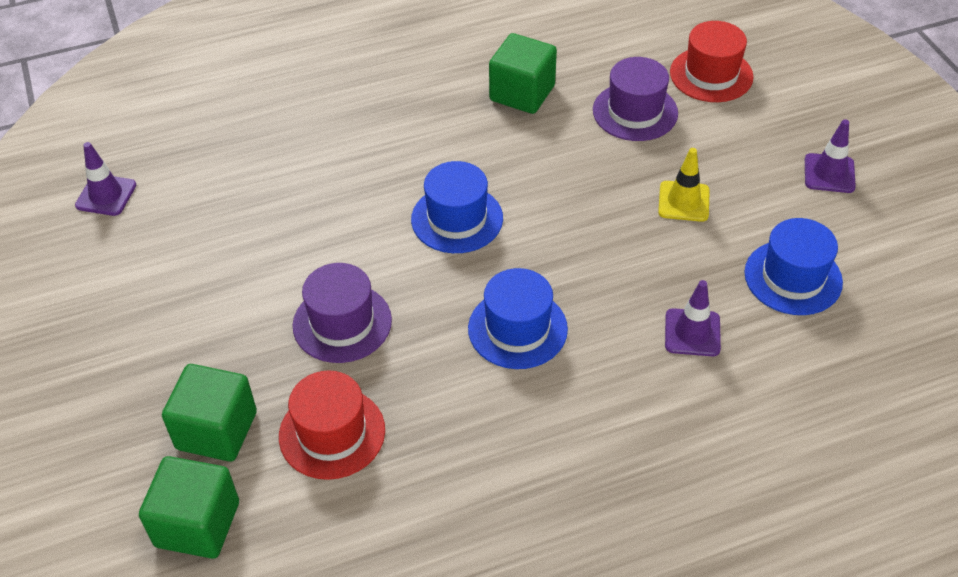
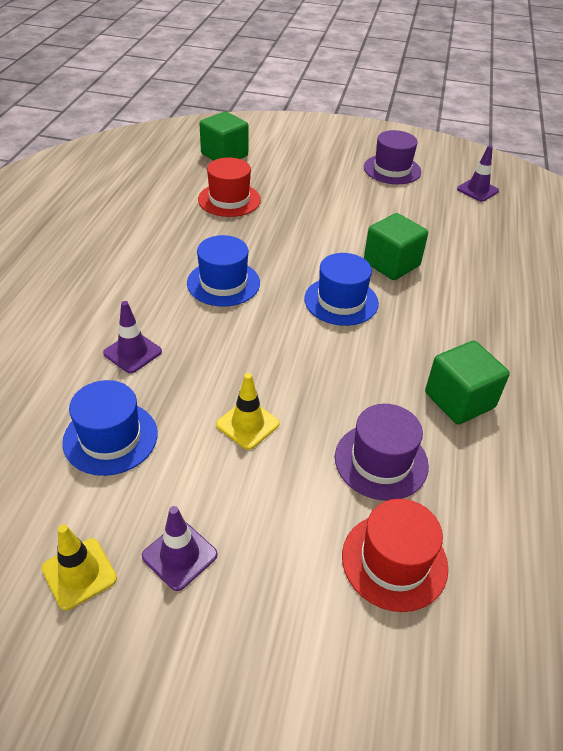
camera: 120 degrees right, 5 degrees down
green cube [162,364,257,462] -> green cube moved to [364,213,428,280]
purple hat [293,263,392,363] -> purple hat moved to [364,130,421,184]
none -> yellow traffic cone [42,524,117,610]

